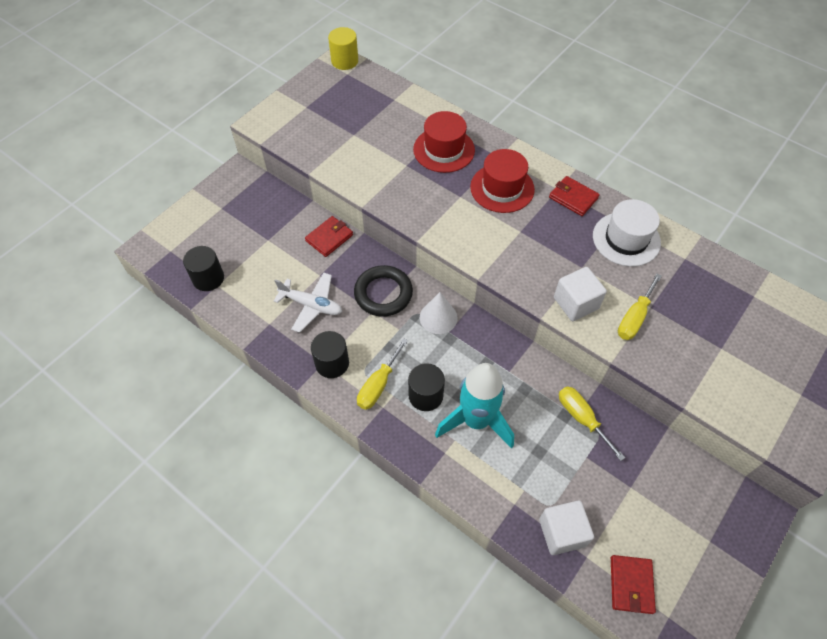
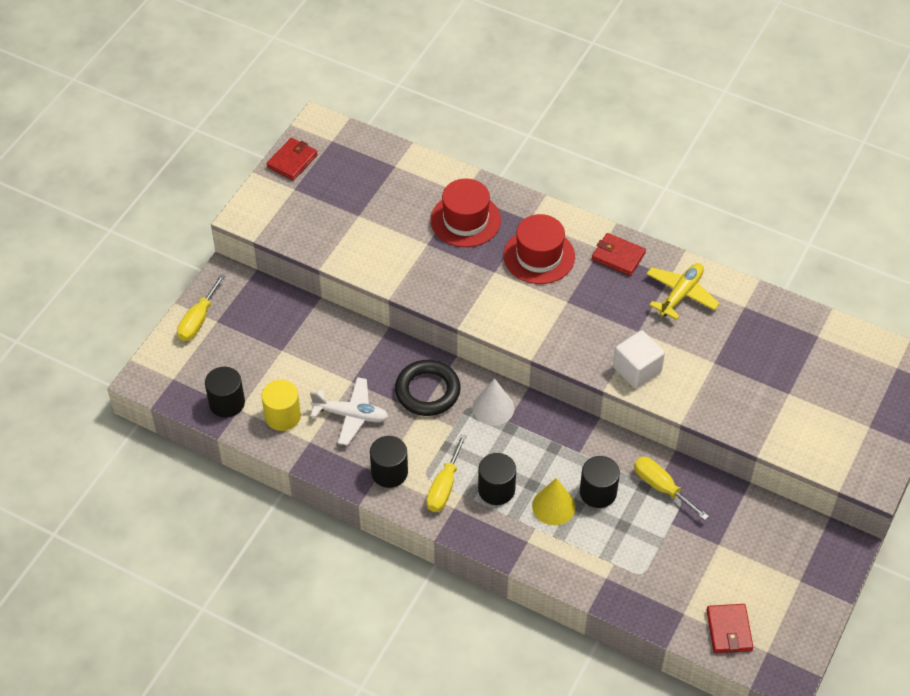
camera: 10 degrees left, 5 degrees down
red wallet [305,216,353,257] -> red wallet moved to [267,138,318,180]
yellow cylinder [328,27,358,70] -> yellow cylinder moved to [261,380,301,431]
turquoise rocket [435,363,514,449] -> yellow cone [532,478,576,525]
white cube [539,500,594,555] -> none
white hat [593,199,661,267] -> yellow plane [646,263,720,320]
yellow screwdriver [618,273,662,340] -> yellow screwdriver moved to [177,274,225,341]
none -> black cylinder [580,456,620,508]

